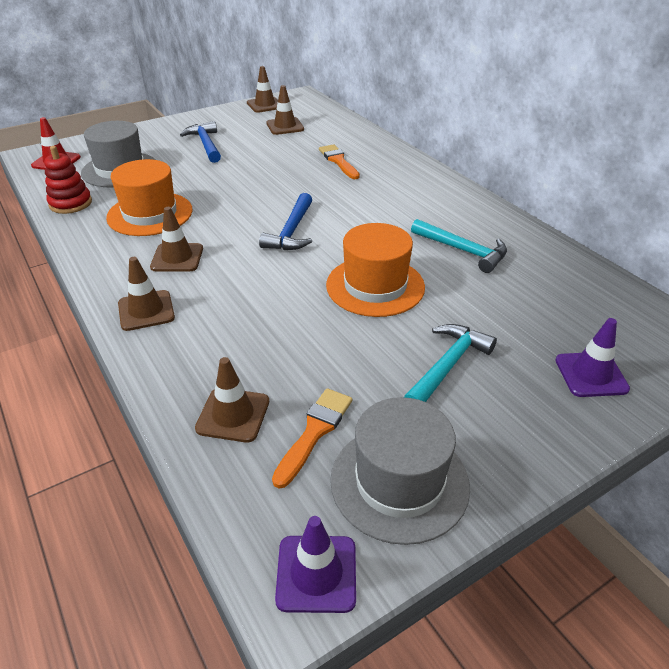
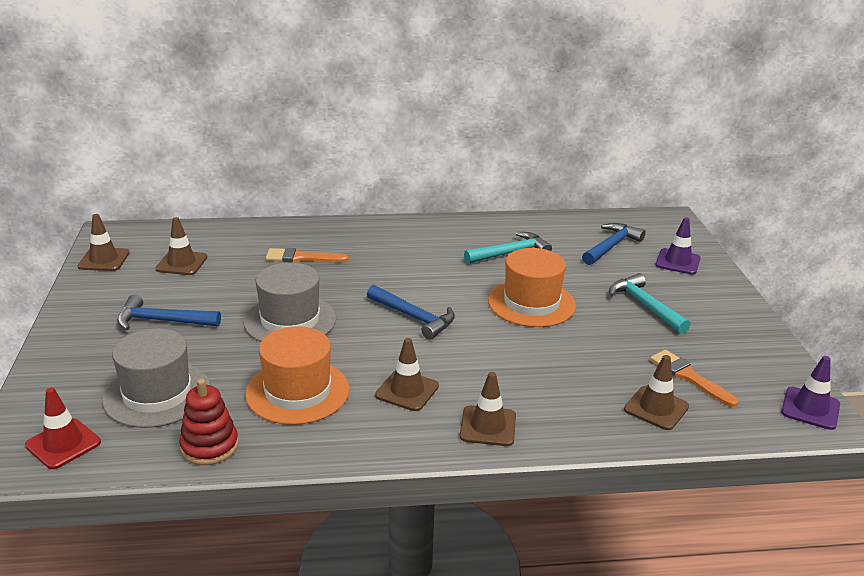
camera: 65 degrees left, 10 degrees down
grey hat [330,397,470,545] -> grey hat moved to [243,263,336,342]
none -> blue hammer [582,223,646,265]

